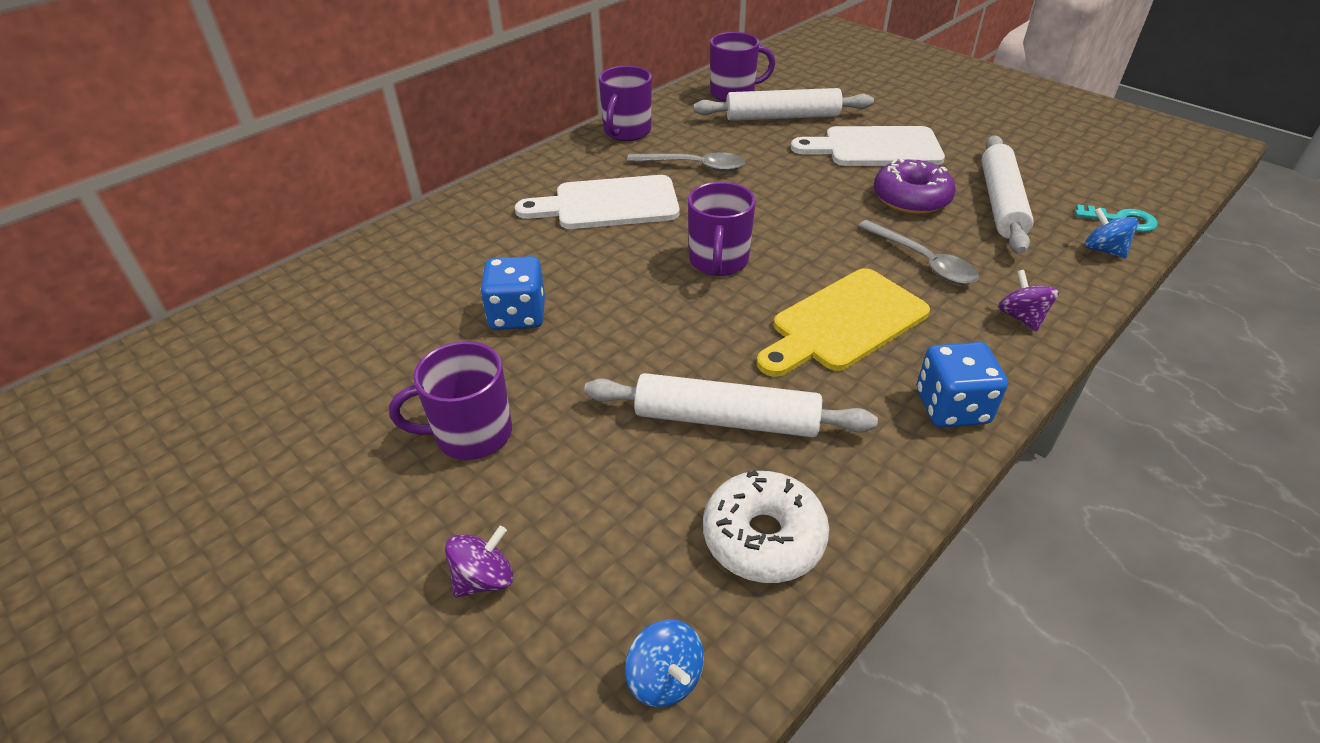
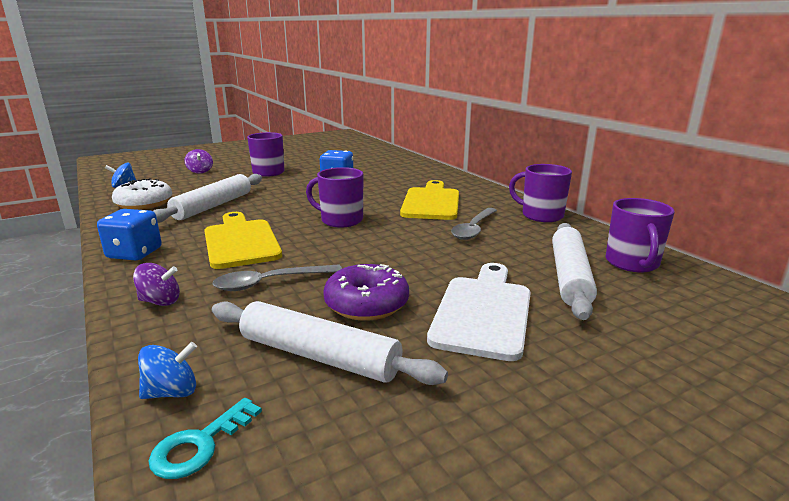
camera: 105 degrees right, 20 degrees down
white cutting board [515,175,680,229] -> yellow cutting board [400,180,459,220]

